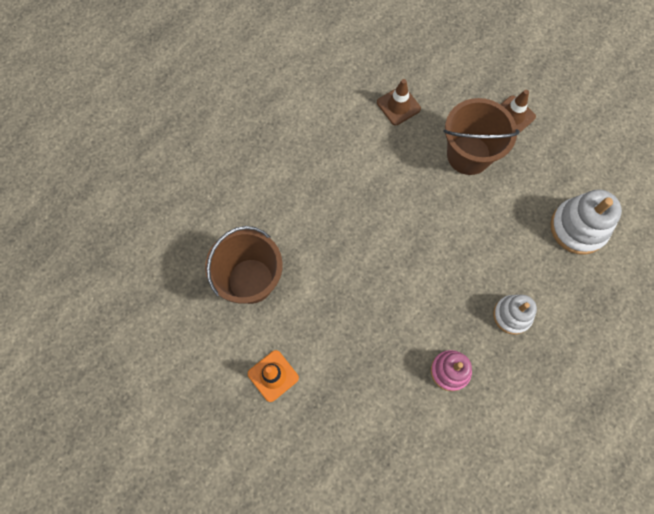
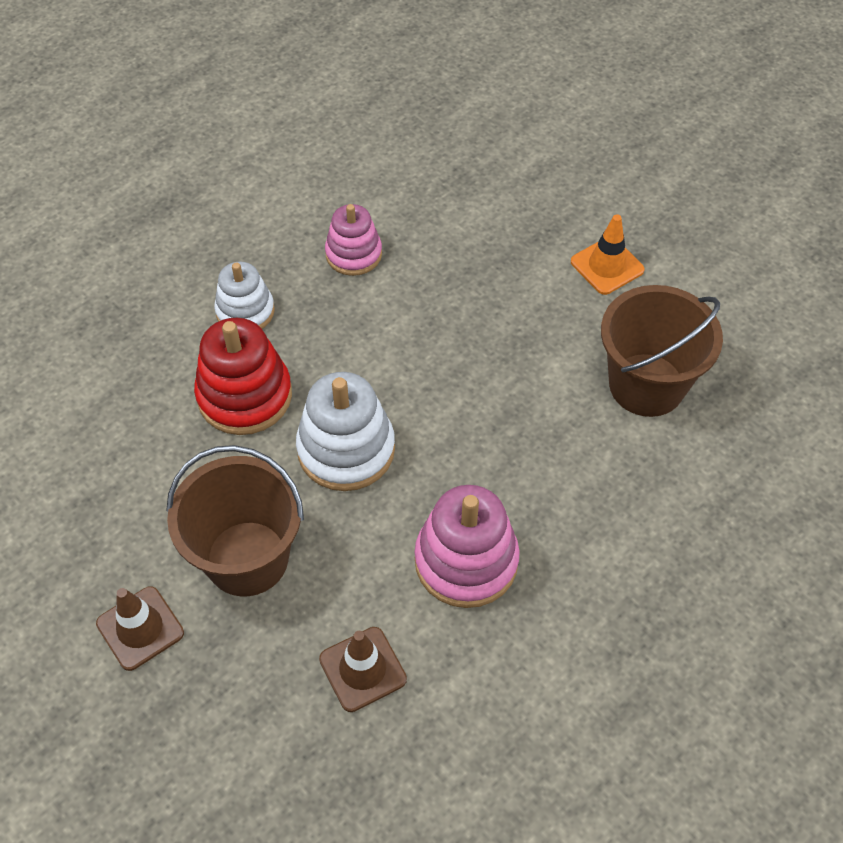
camera: 175 degrees left, 15 degrees down
white stacking toy [550,189,622,255] -> white stacking toy moved to [296,372,395,491]
none -> red stacking toy [194,318,292,435]
none -> pink stacking toy [415,485,520,608]

